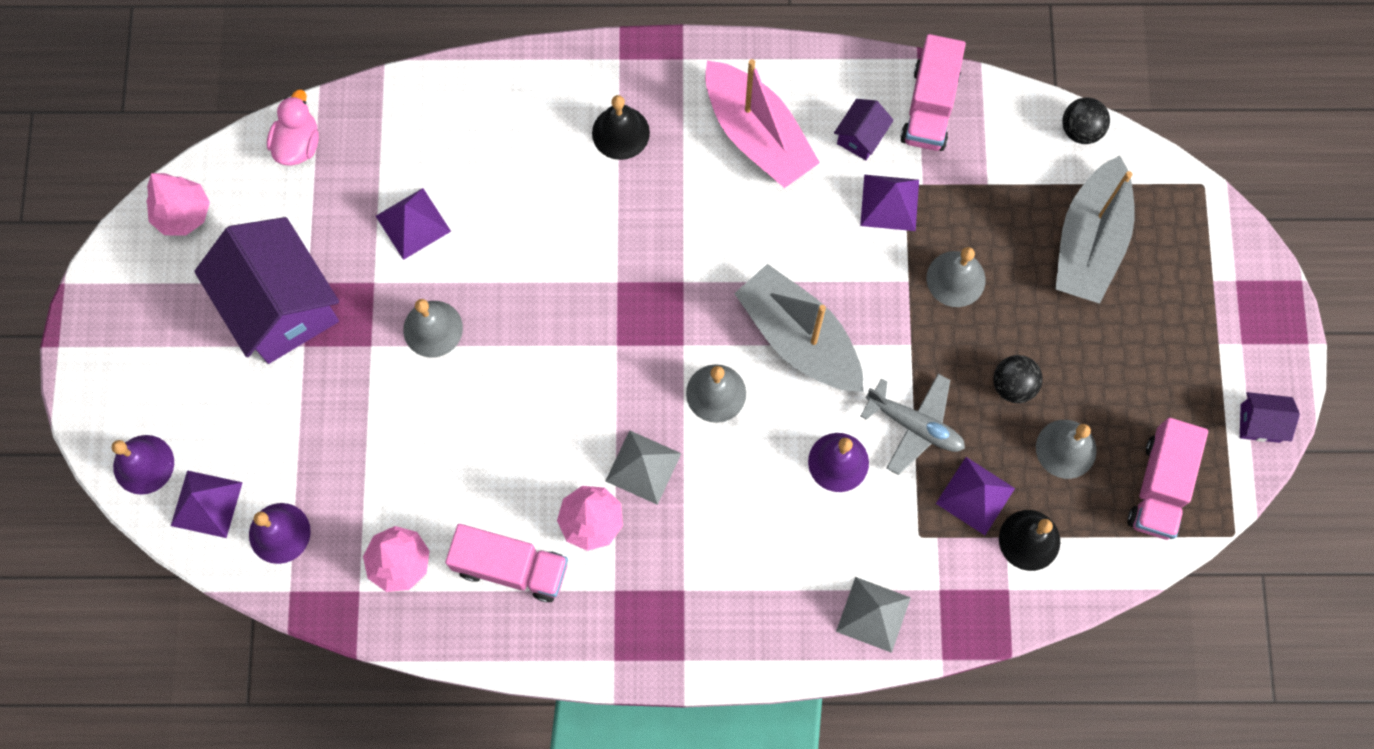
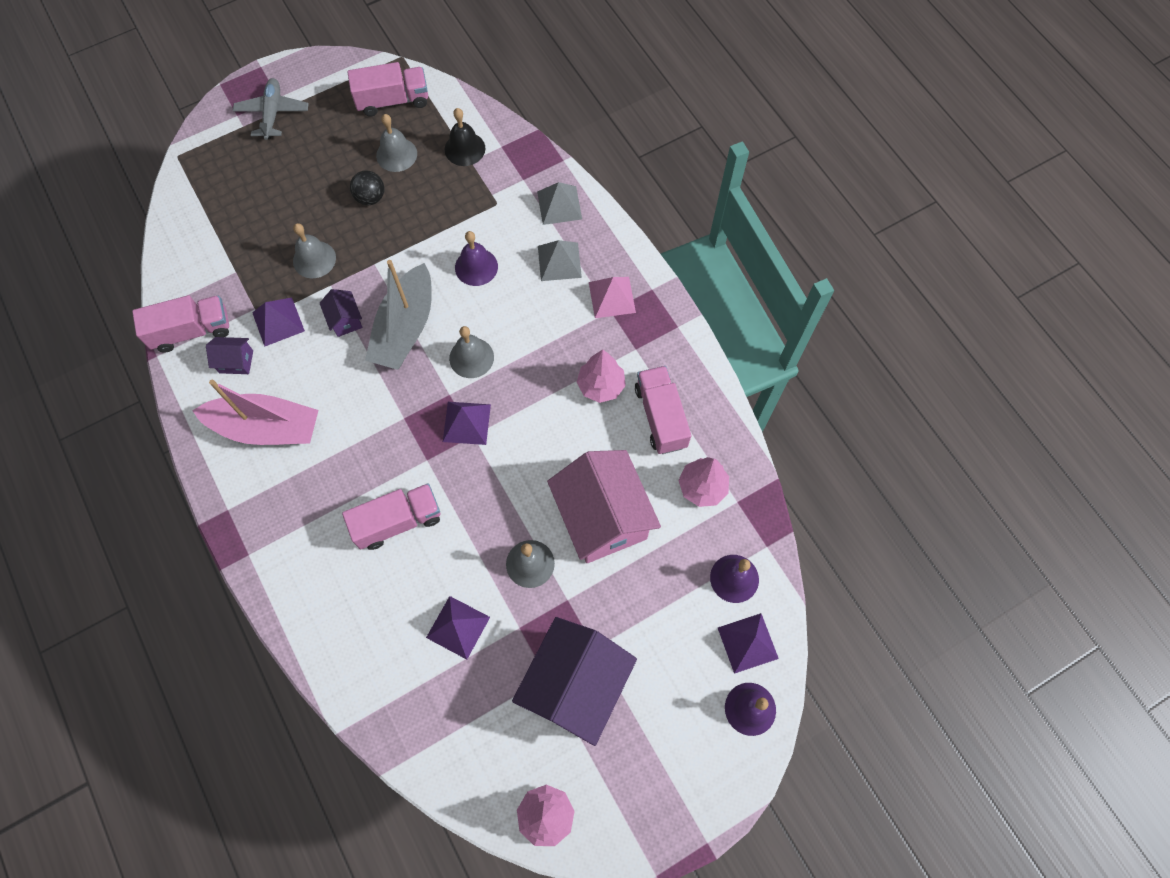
camera: 120 degrees left, 5 degrees down
pink duck [267,90,319,166] -> none
black bell [592,95,650,160] -> none
grey pyramid [605,430,682,505] -> grey pyramid moved to [538,240,582,281]
pink boat [705,59,820,188] -> pink boat turned 75 degrees clockwise [192,380,319,445]
grey plane [860,374,965,475] -> grey plane moved to [233,78,309,140]
purple pyramid [936,457,1015,535] -> purple pyramid moved to [443,402,491,445]
grey boat [1055,155,1135,304] -> none
black ball [1063,97,1110,144] -> none
purple house [1240,392,1300,443] -> purple house moved to [319,289,363,337]
none -> pink truck [342,483,440,550]
none -> pink house [547,450,661,563]
none -> pink pyramid [589,277,636,318]

